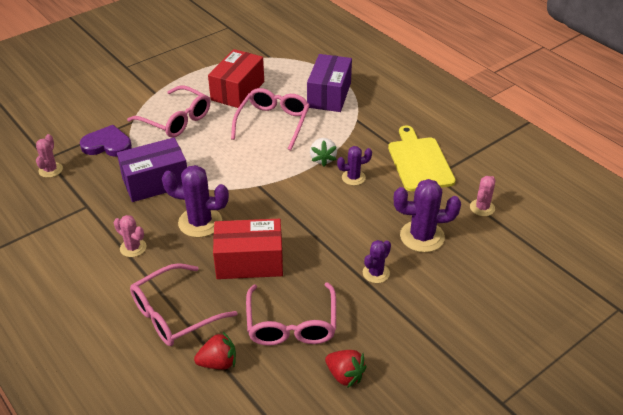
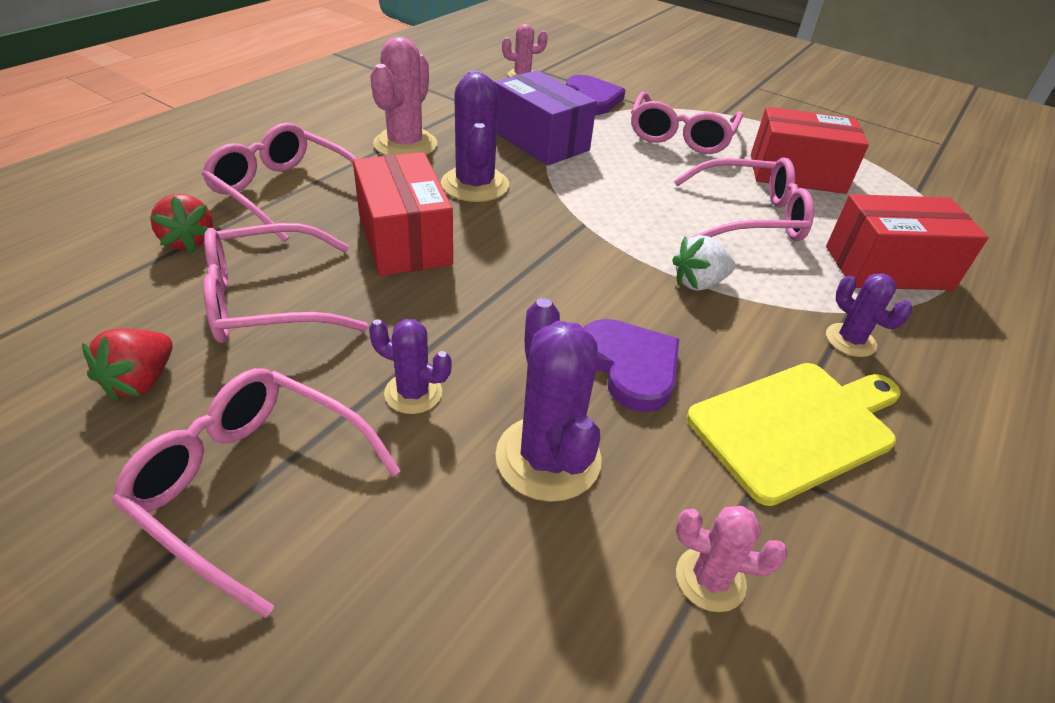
camera: 70 degrees right, 0 degrees up
pink cactus [114,215,146,257] -> pink cactus [370,36,437,155], size x1.72
purple box [307,54,352,112] -> red box [826,194,989,290]
purple cactus [337,146,372,186] -> purple cactus moved to [826,273,912,357]
none -> pink glasses [112,368,401,618]
none -> purple heart [583,319,679,412]

